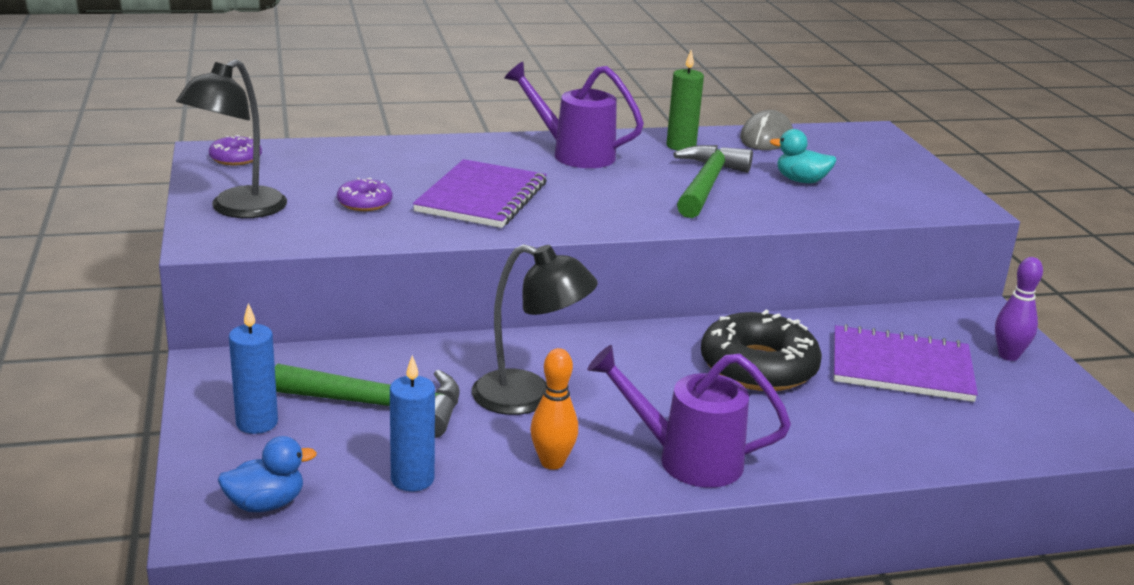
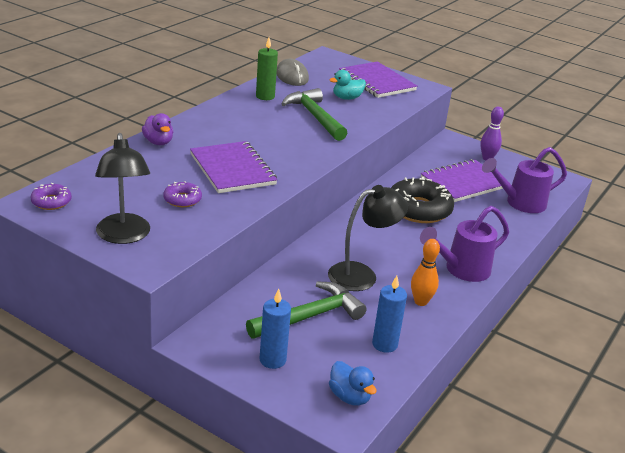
camera: 45 degrees left, 5 degrees up
blue duck [218,436,317,512] -> blue duck turned 120 degrees clockwise [329,361,377,406]
purple watering can [504,62,644,168] -> purple watering can moved to [482,147,567,213]
none -> purple duck [142,113,173,145]
none -> purple notebook [339,61,418,98]

